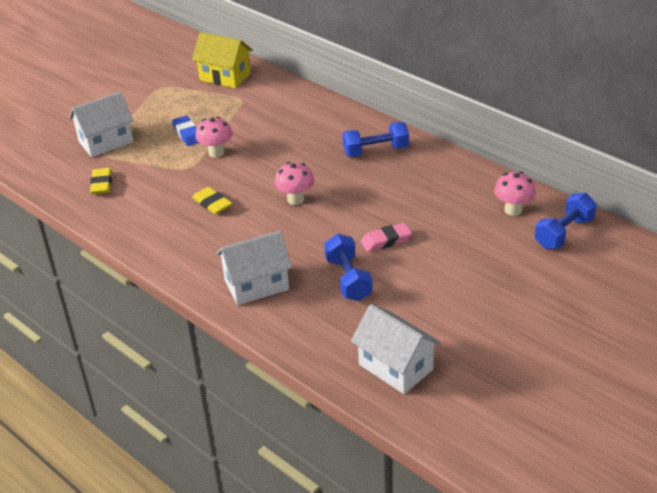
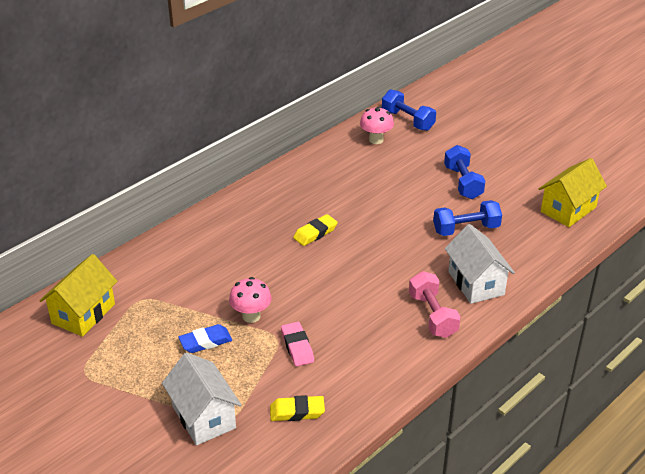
camera: 90 degrees left, 0 degrees up
yellow eraser [192,187,232,214] -> yellow eraser moved to [293,214,338,246]
pink mushroom [275,162,314,205] -> none
blue dumbbell [343,122,409,157] -> blue dumbbell moved to [444,145,485,199]
white house [351,304,441,394] -> yellow house [539,158,607,227]
pink eraser [361,223,412,252] -> pink eraser moved to [281,322,314,366]
none -> pink dumbbell [409,271,460,338]

